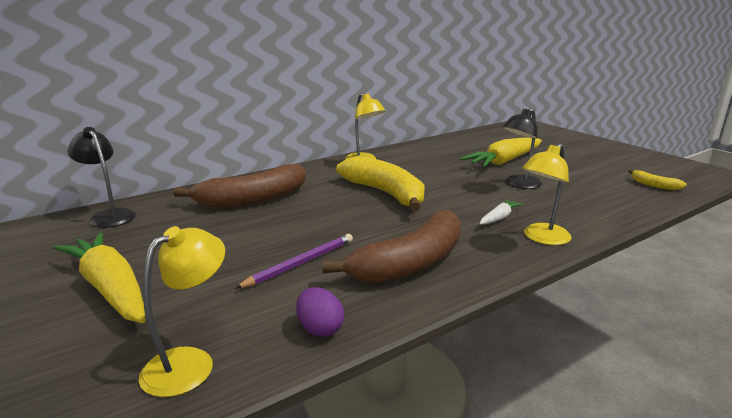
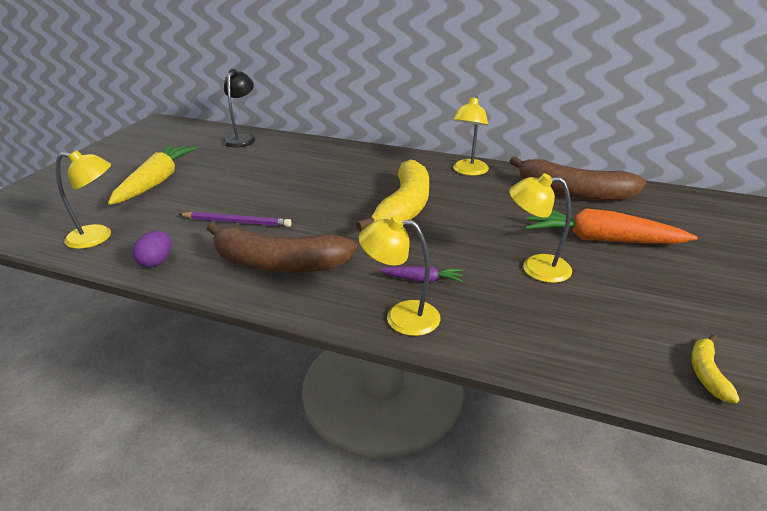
camera: 55 degrees right, 10 degrees up
brown banana [173,164,306,208] -> brown banana moved to [510,156,646,201]
yellow carrot [460,138,542,167] -> orange carrot [526,208,698,244]
white carrot [479,199,523,225] -> purple carrot [379,266,463,282]
black lamp [502,108,542,189] -> yellow lamp [509,173,572,283]

